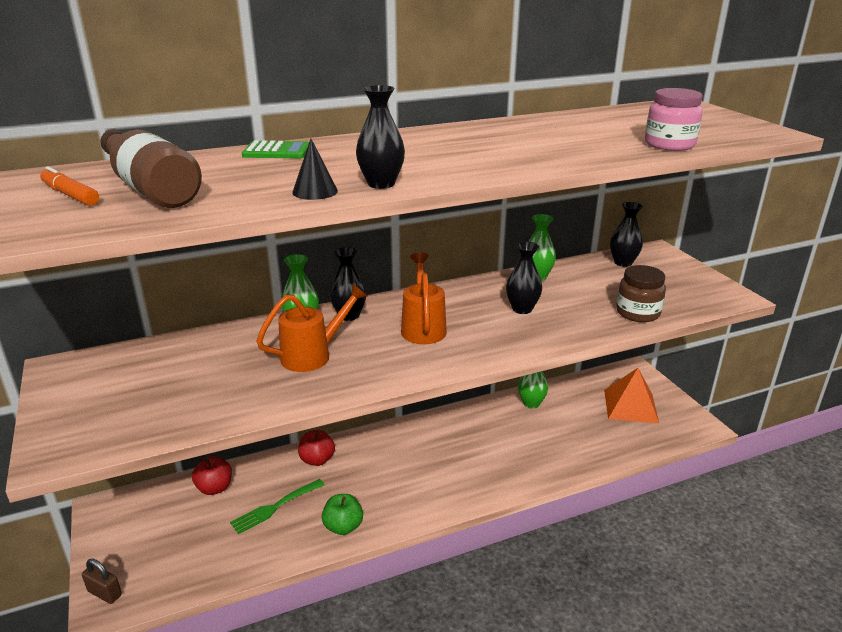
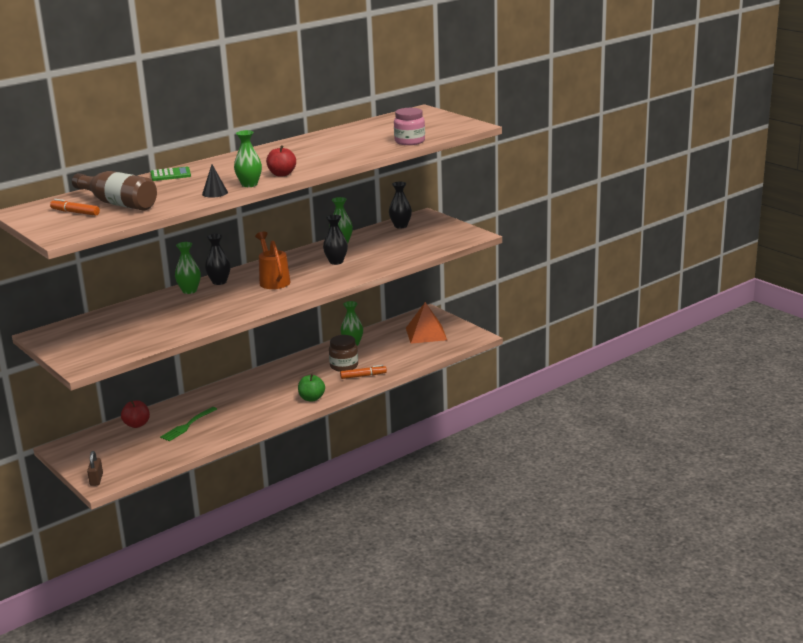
camera: 15 degrees left, 5 degrees down
brown padlock [82,558,122,604] -> brown padlock turned 75 degrees clockwise [87,451,103,486]
orange watering can [256,283,367,372] -> none
red apple [298,430,335,466] -> red apple moved to [266,145,296,176]
green apple [322,494,363,535] -> green apple moved to [298,374,325,402]
black vase [356,85,405,189] -> green vase [234,130,262,187]
brown jar [616,265,666,322] -> brown jar moved to [329,335,358,372]
none -> orange marker [340,365,387,379]

